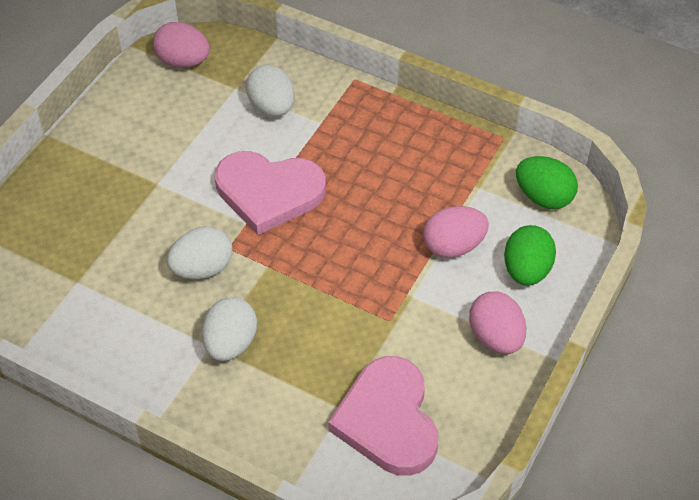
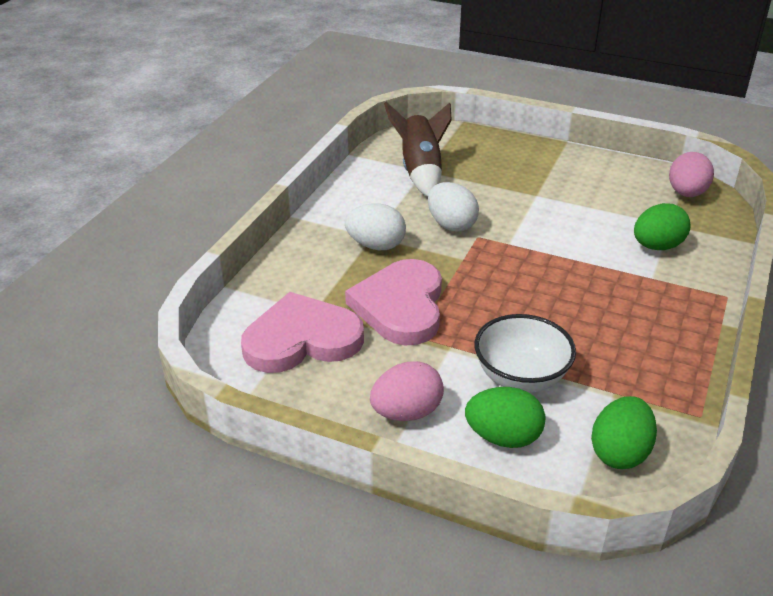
camera: 85 degrees right, 15 degrees down
pink heart [215,151,326,235] -> pink heart moved to [345,259,442,346]
white egg [246,65,295,117] -> green egg [634,203,691,250]
pink egg [423,206,489,258] -> white bowl [474,314,576,392]
none -> brown rocket [384,102,452,197]

